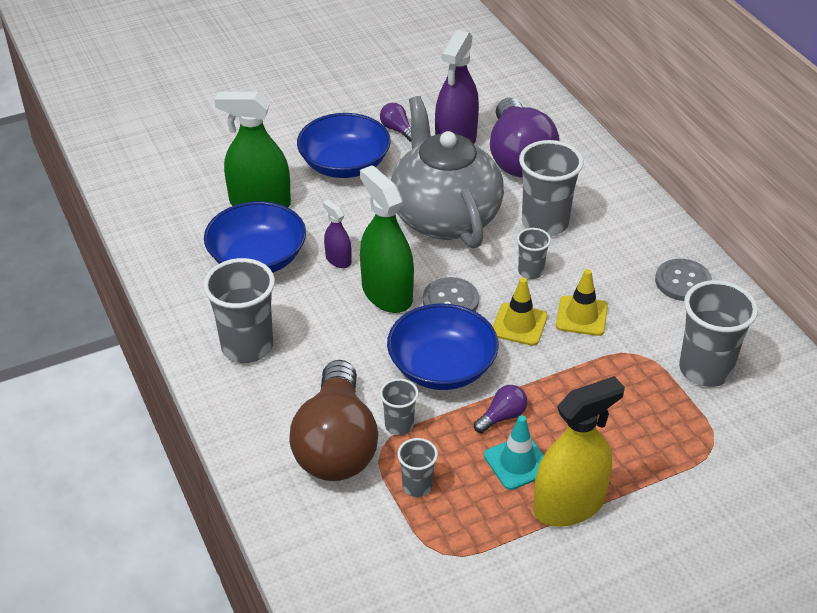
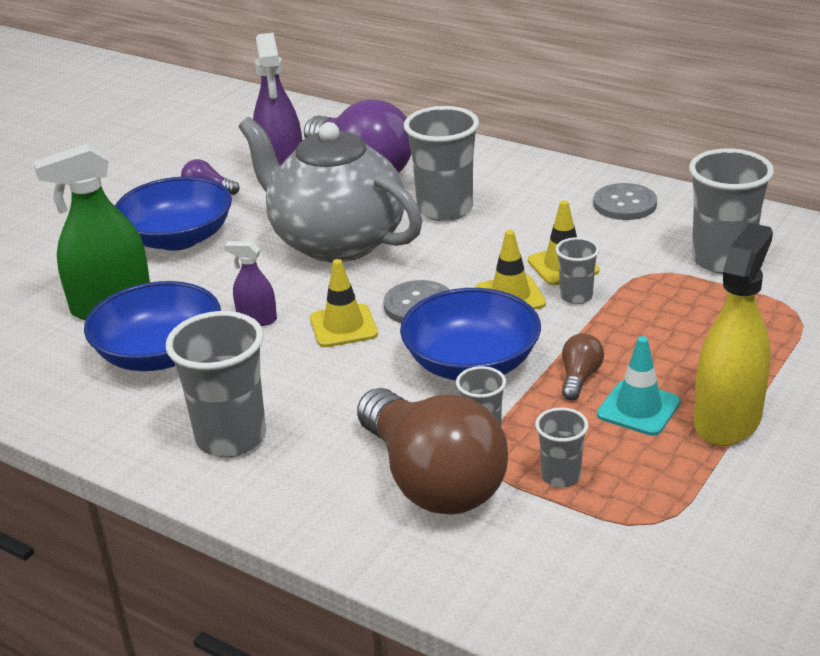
camera: 30 degrees left, 10 degrees down
green spray bottle [360,165,414,313] -> yellow traffic cone [310,259,378,347]
purple light bulb [474,385,527,433] -> brown light bulb [562,333,604,400]
grey cup [517,228,551,279] -> grey cup moved to [555,237,599,304]

